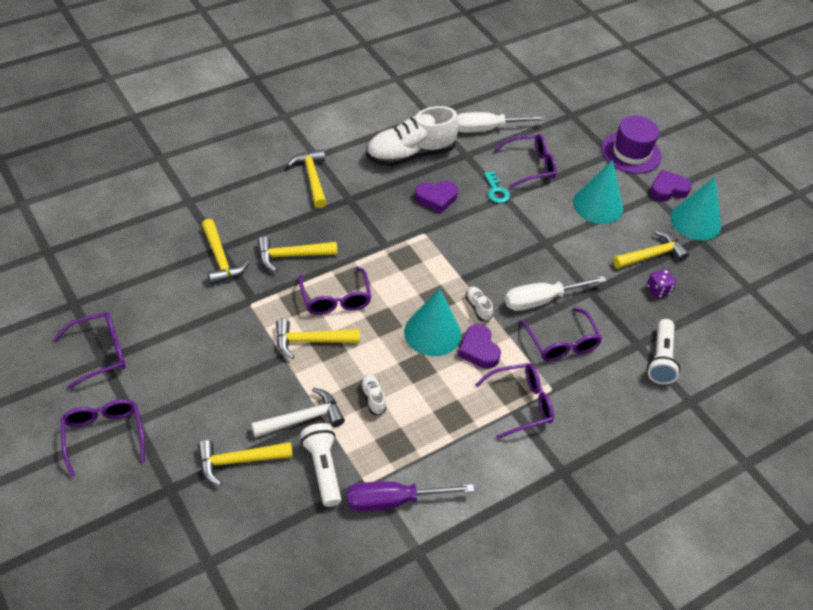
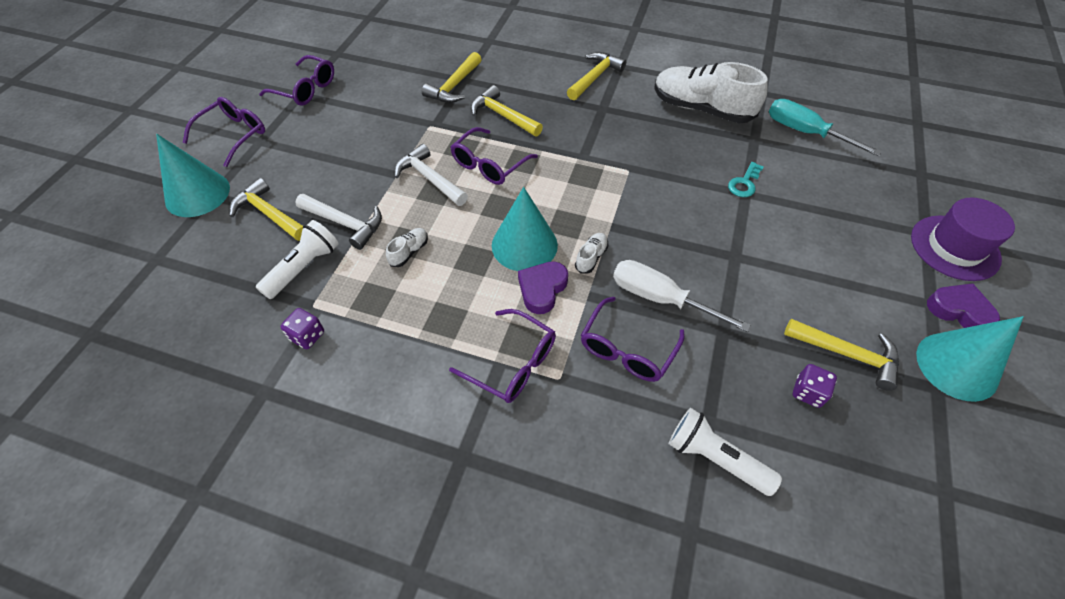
camera: 55 degrees right, 5 degrees up
yellow hammer [276,319,360,359] -> white hammer [395,144,468,206]
purple screwdriver [347,481,474,512] -> purple dice [280,308,324,349]
purple heart [415,181,458,213] -> none
white screwdriver [457,112,546,133] -> turquoise screwdriver [769,99,882,156]
purple glasses [493,134,557,188] -> none
turquoise cone [573,160,623,224] -> turquoise cone moved to [156,134,230,217]
white flashlight [647,319,680,384] -> white flashlight turned 60 degrees clockwise [669,408,782,496]

